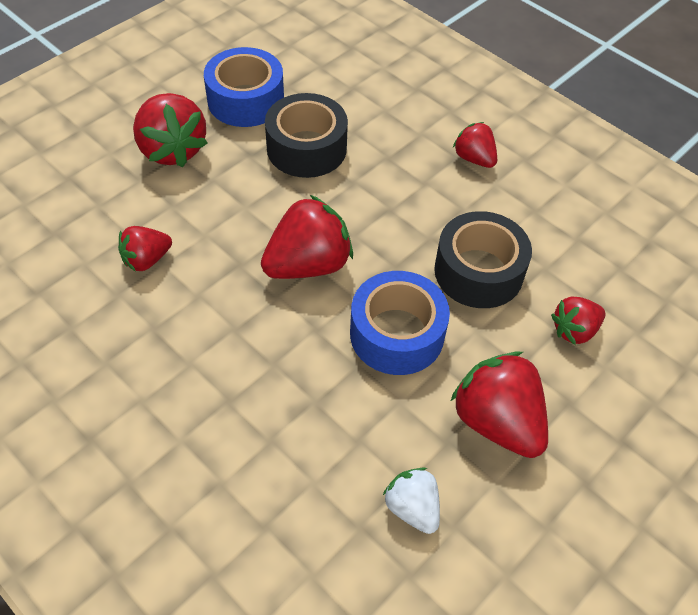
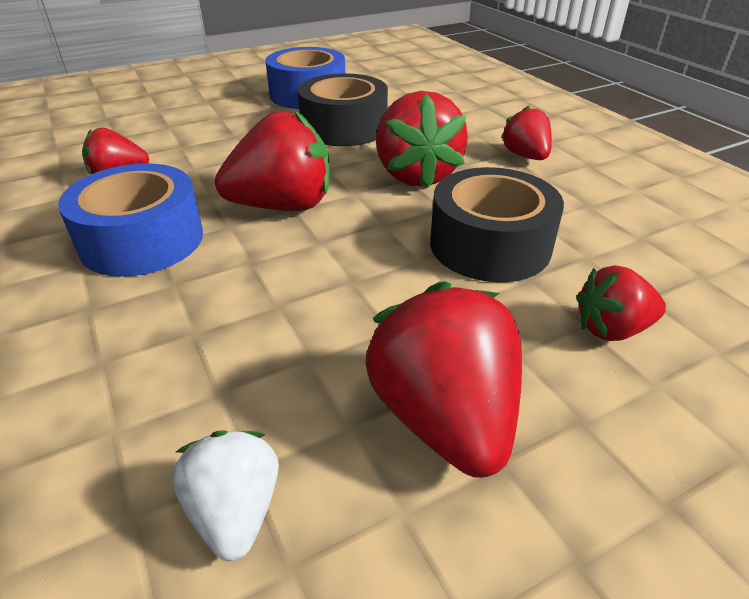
camera: 20 degrees right, 15 degrees down
red strawberry [133,93,208,167] -> red strawberry moved to [376,91,468,189]
blue tape [350,271,450,375] -> blue tape moved to [58,163,203,277]

